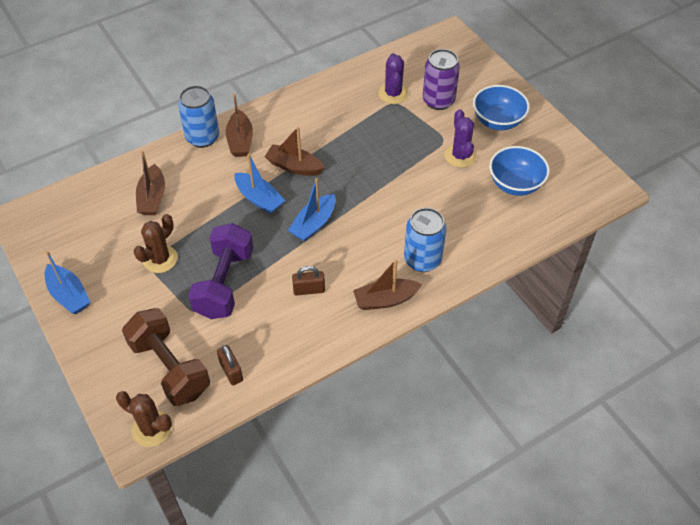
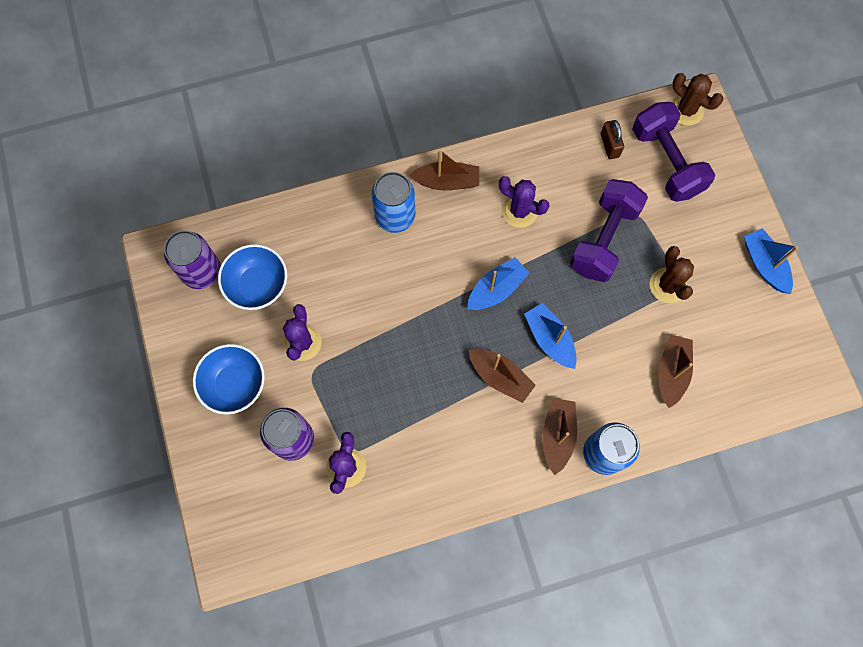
camera: 165 degrees left, 20 degrees up
brown dumbbell [122,308,210,406] -> purple dumbbell [632,102,715,202]
brown cactus [133,214,178,273] -> brown cactus turned 60 degrees counterclockwise [650,246,694,303]
brown padlock [292,266,325,296] -> purple cactus [499,176,549,228]
none -> purple can [164,230,221,289]

